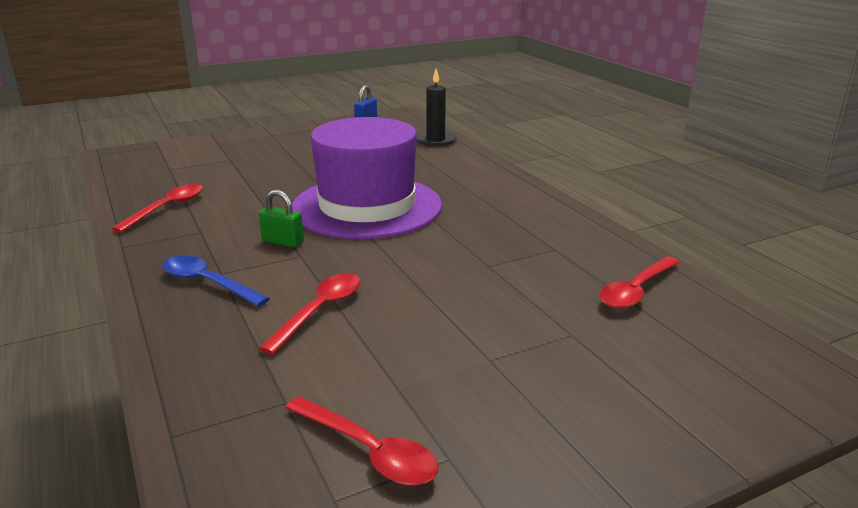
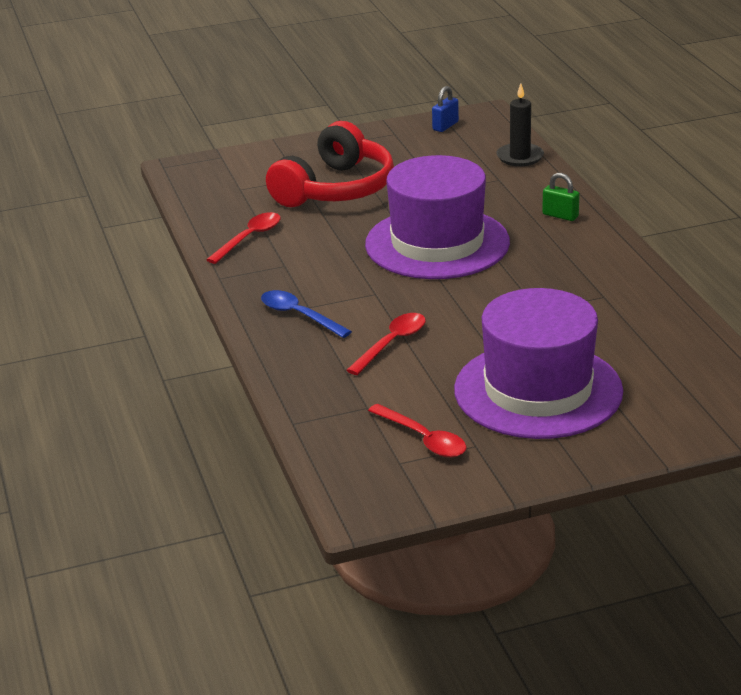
camera: 10 degrees right, 5 degrees up
green padlock [259,190,304,247] -> green padlock moved to [542,173,579,221]
red spoon [599,256,680,309] -> none
none -> red headphones [266,121,394,207]
none -> purple hat [454,288,623,439]

